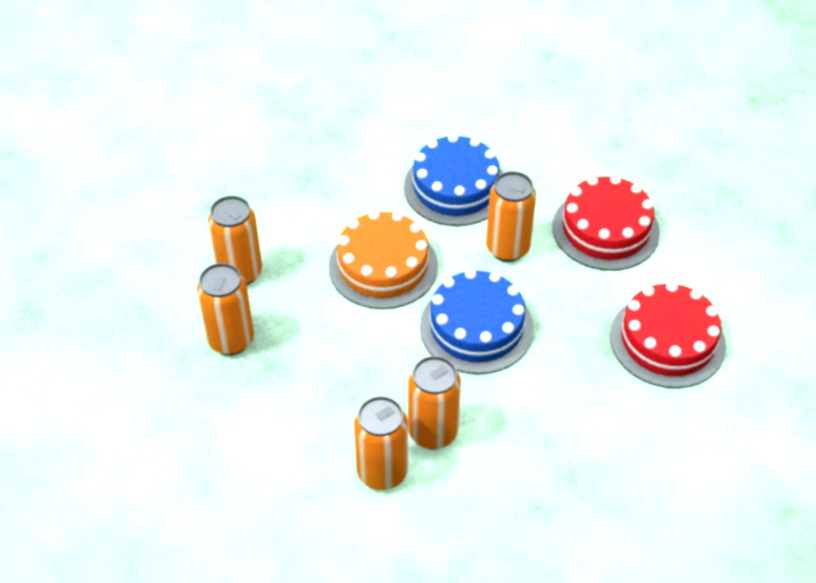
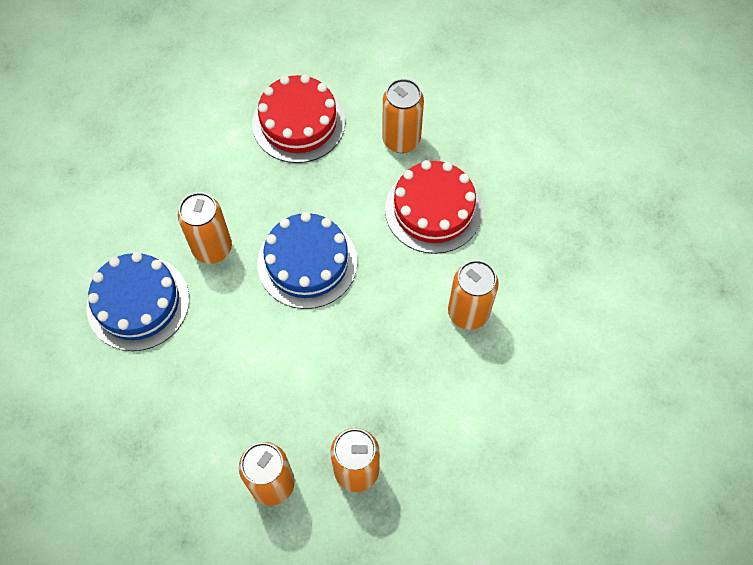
camera: 100 degrees left, 15 degrees up
orange cake [329,210,438,309] -> none
orange can [408,356,461,450] -> orange can moved to [382,79,424,153]
red cake [553,175,660,271] -> red cake moved to [385,160,482,254]

